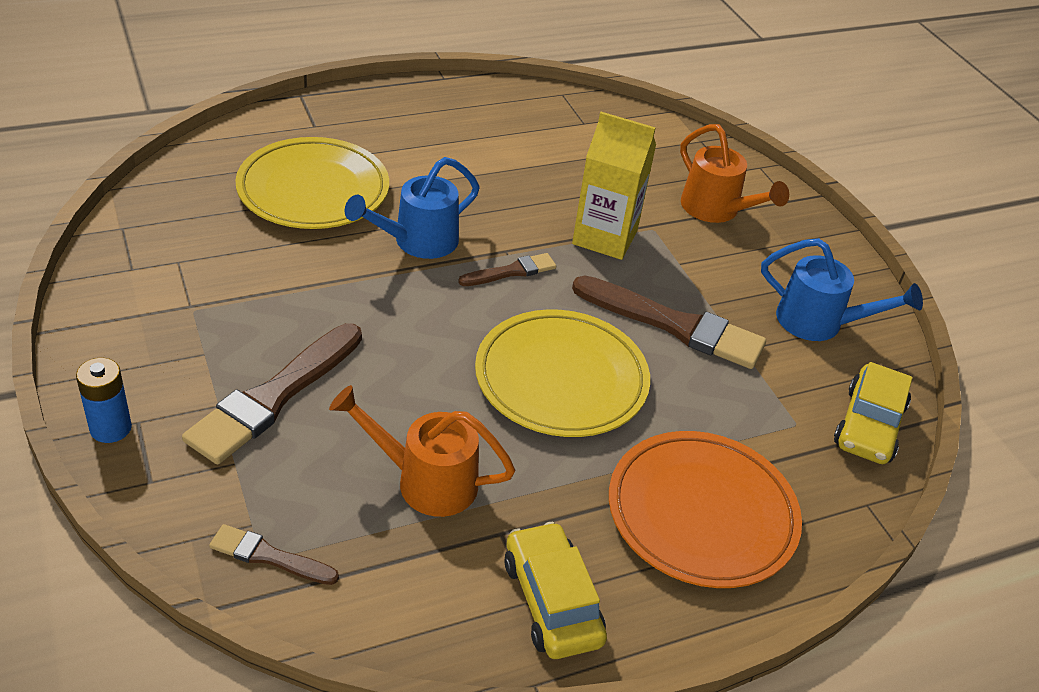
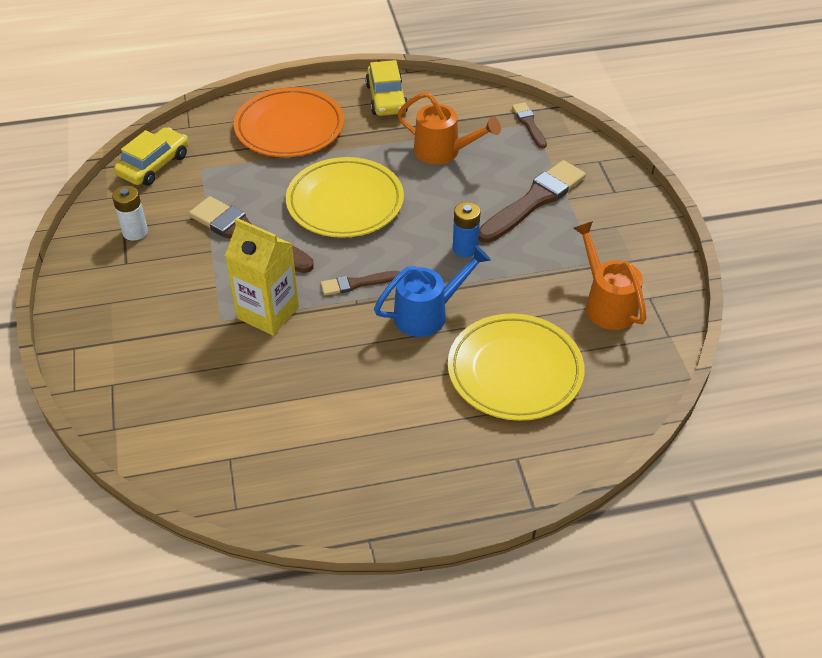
camera: 165 degrees left, 5 degrees up
blue battery [76,358,132,443] -> blue battery moved to [453,202,481,257]
brown brush [209,524,339,585] -> brown brush turned 135 degrees counterclockwise [512,103,547,149]
orange watering can [680,124,789,223] -> orange watering can moved to [573,221,647,330]
blue watering can [761,238,923,341] -> white battery [112,186,148,241]

